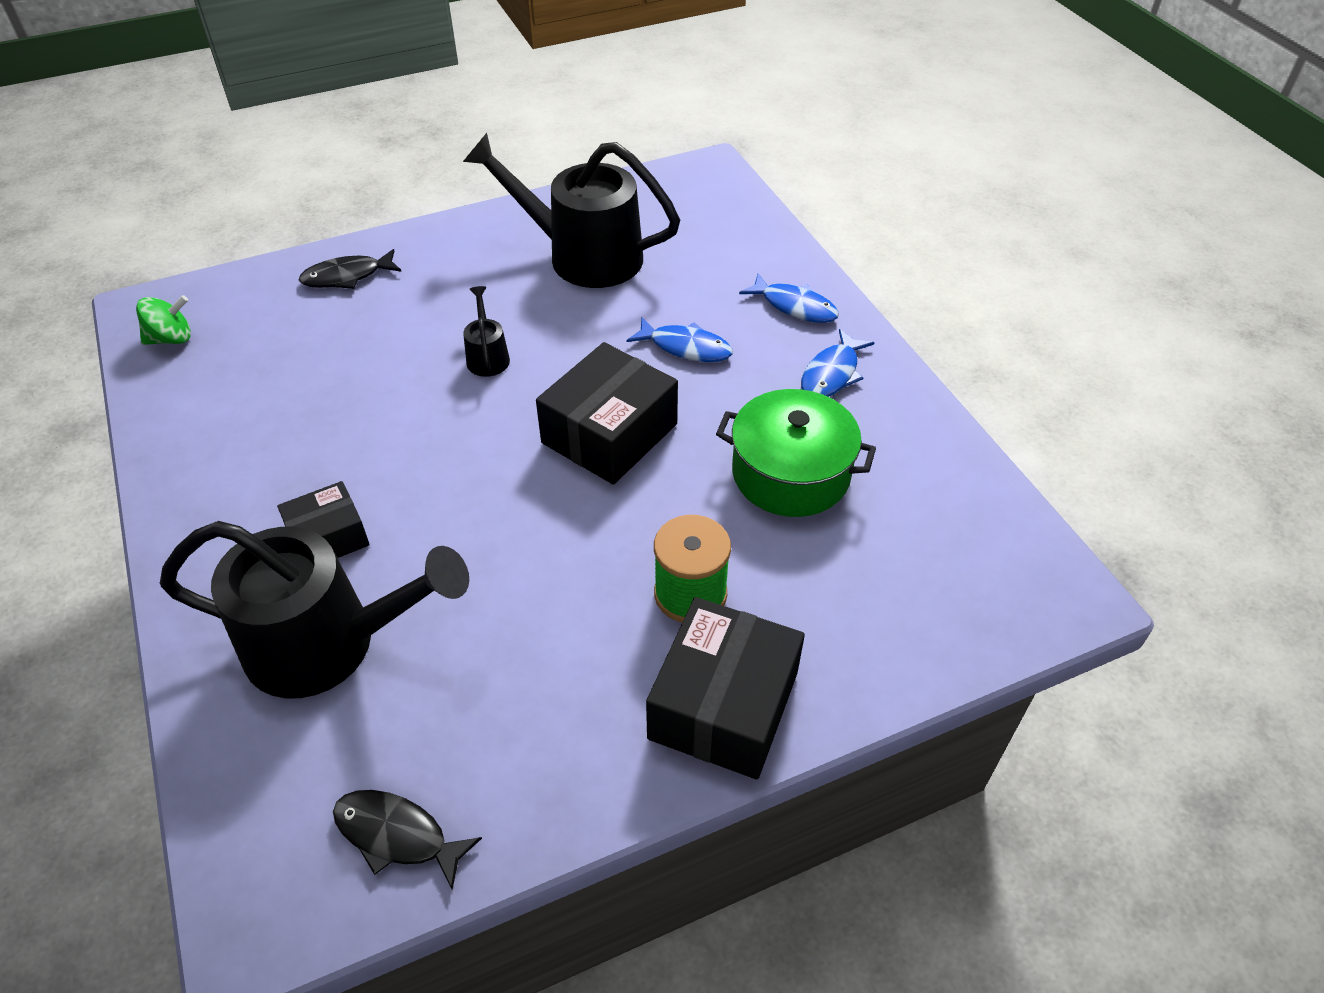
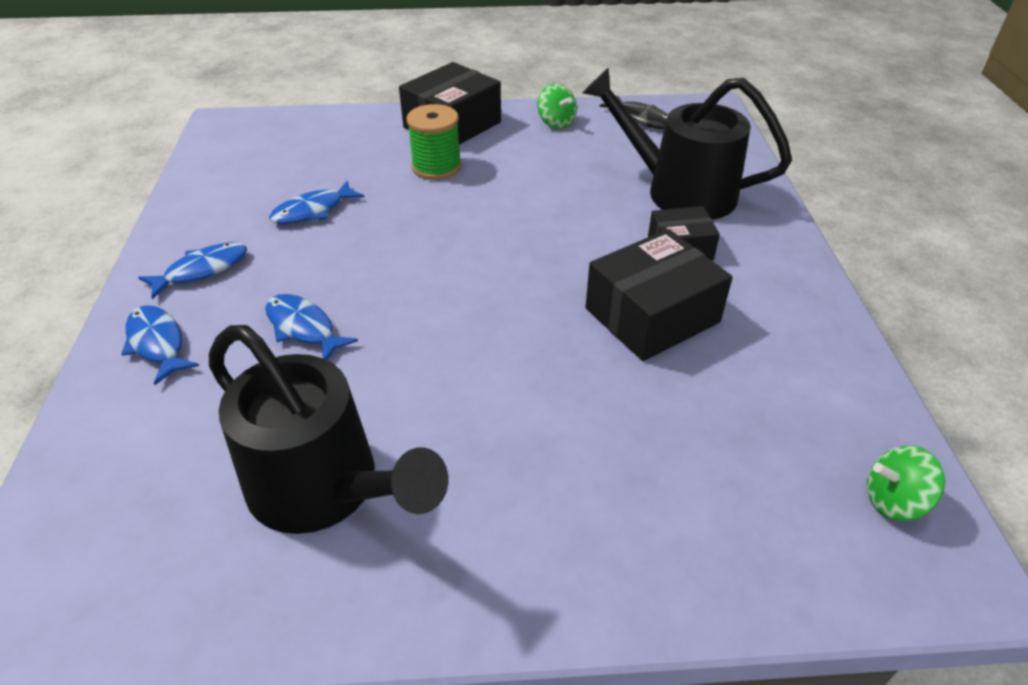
camera: 160 degrees left, 5 degrees down
black fish [299,249,402,289] -> none
black watering can [463,286,510,377] -> none
black box [536,342,678,485] -> black box moved to [586,229,733,361]
green pot [716,389,876,517] -> blue fish [269,181,364,224]
none -> green spinning top [537,83,577,129]

